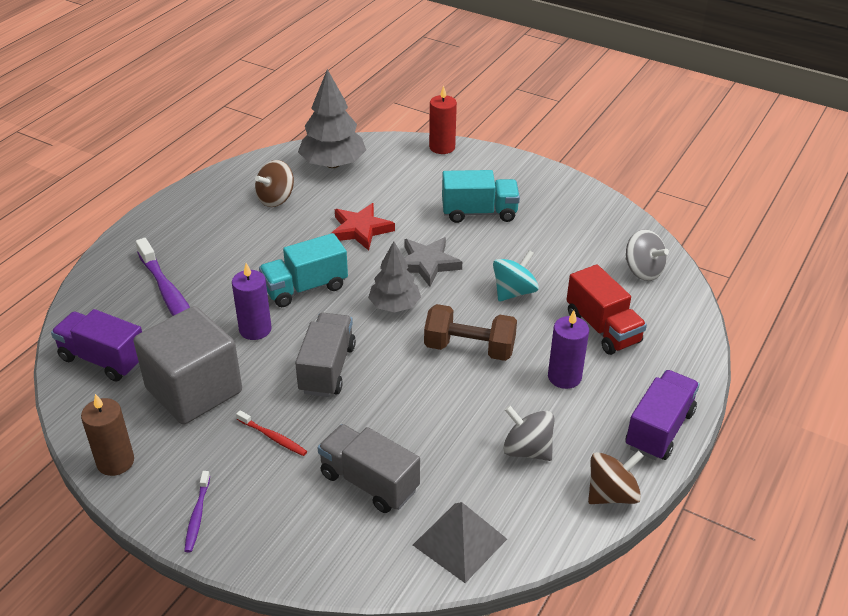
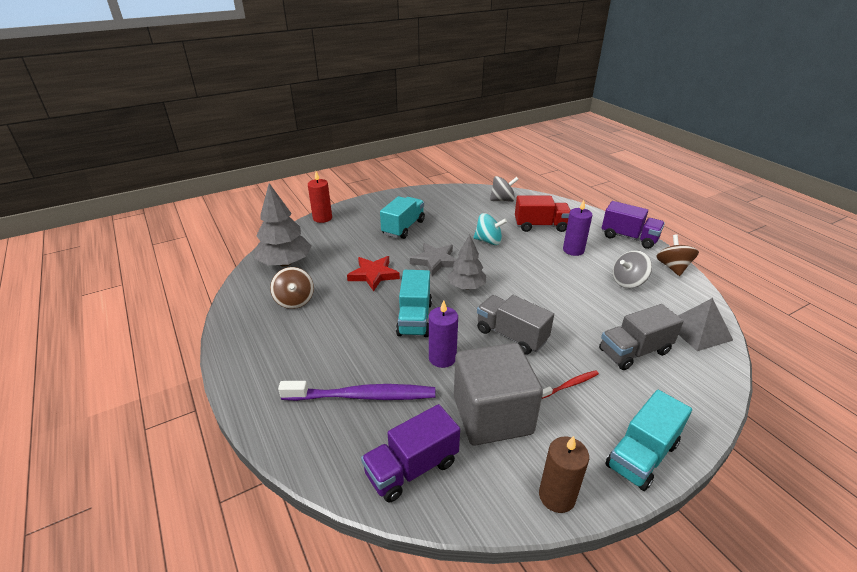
camera: 60 degrees left, 5 degrees down
purple toothbrush [184,471,210,553] -> turquoise truck [605,390,692,491]
brown dumbbell [424,304,517,361] -> none
turquoise spinning top [493,250,539,302] -> turquoise spinning top turned 120 degrees clockwise [474,213,507,245]
purple truck [625,370,700,460] -> purple truck turned 150 degrees clockwise [602,201,665,249]

